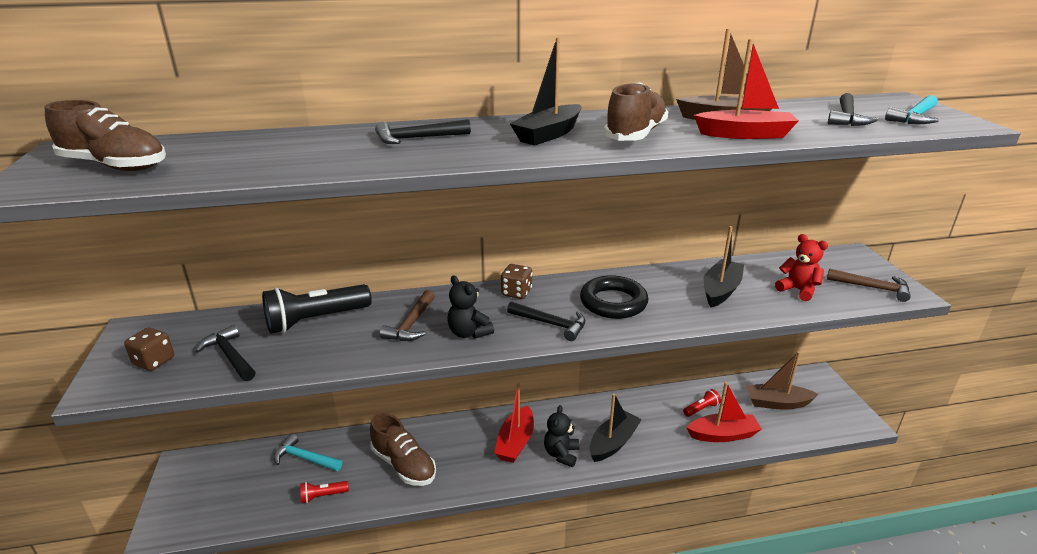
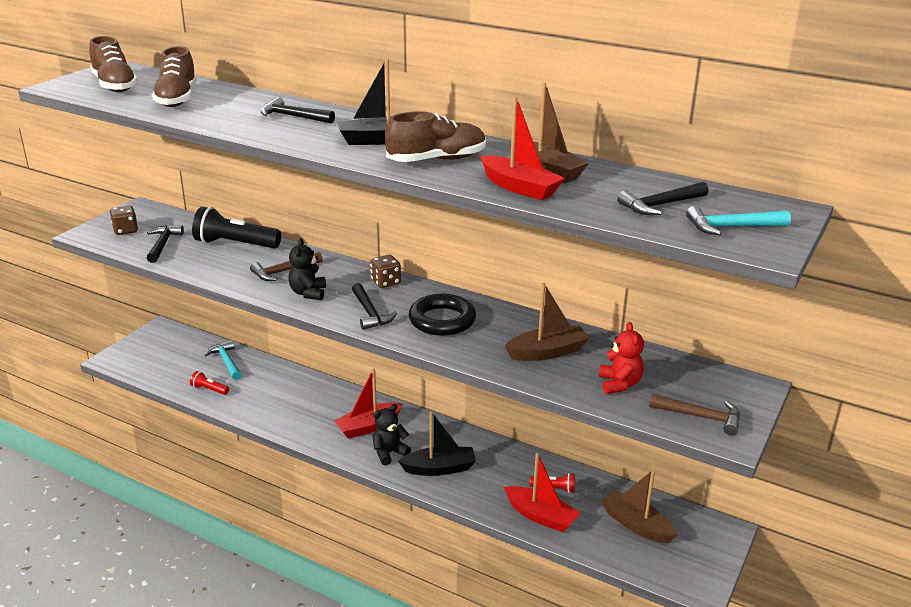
camera: 40 degrees right, 0 degrees up
brown shoe [370,413,436,486] -> brown shoe moved to [152,46,197,107]
black boat [703,226,744,308] -> brown boat [505,283,590,361]
brown hammer [827,269,911,302] -> brown hammer turned 45 degrees counterclockwise [649,394,740,436]

